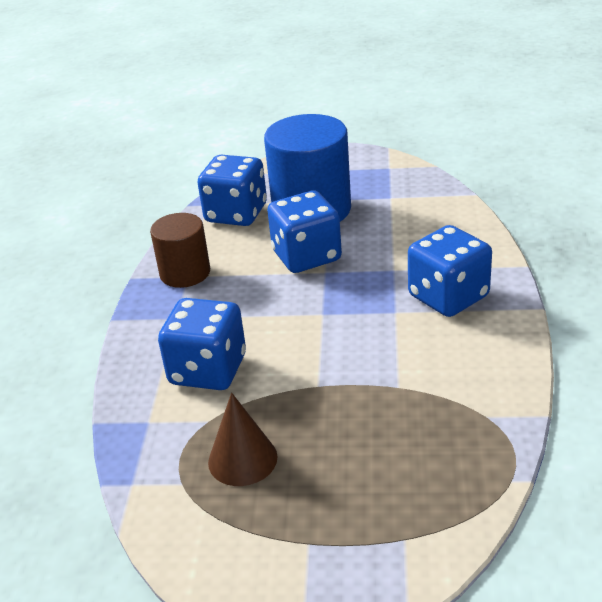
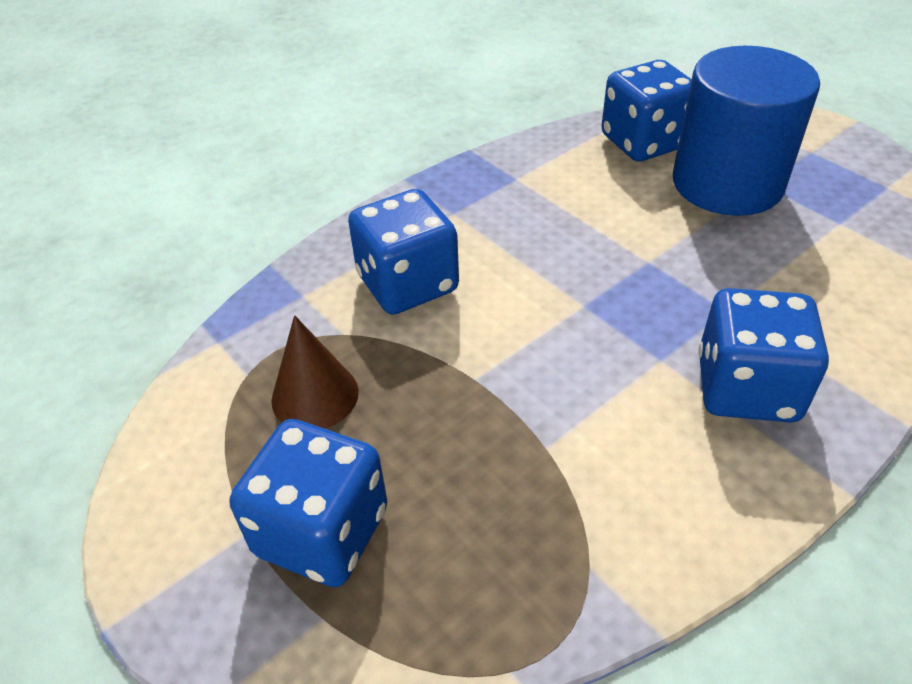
camera: 45 degrees right, 10 degrees up
brown cylinder [150,213,210,288] -> none
blue dice [267,191,342,273] -> blue dice moved to [230,419,387,587]

